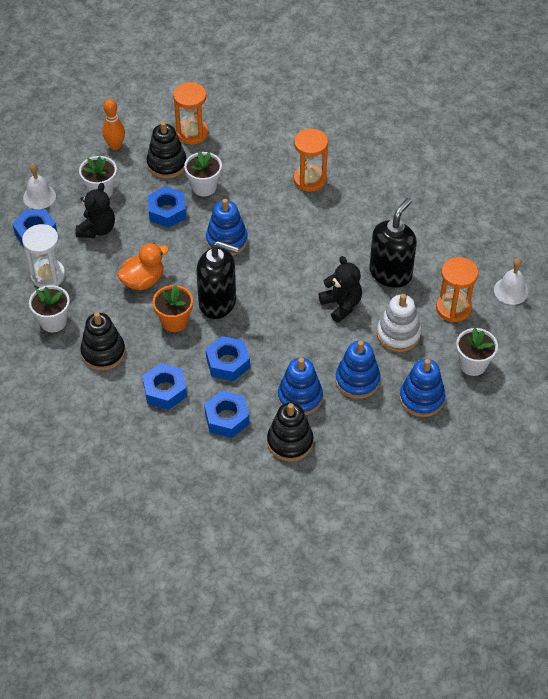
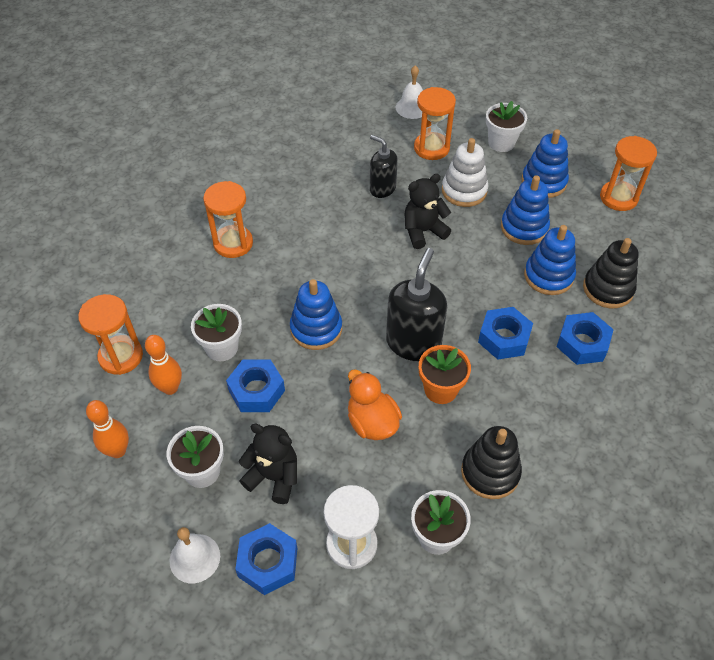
camera: 85 degrees left, 0 degrees up
blue nut [143,363,187,410] -> none
black stacking toy [146,121,186,179] -> orange bowling pin [145,335,182,395]
black soap dispenser [369,198,417,288] -> black soap dispenser [370,135,398,198], size x0.63
none -> orange hourglass [600,136,657,211]

